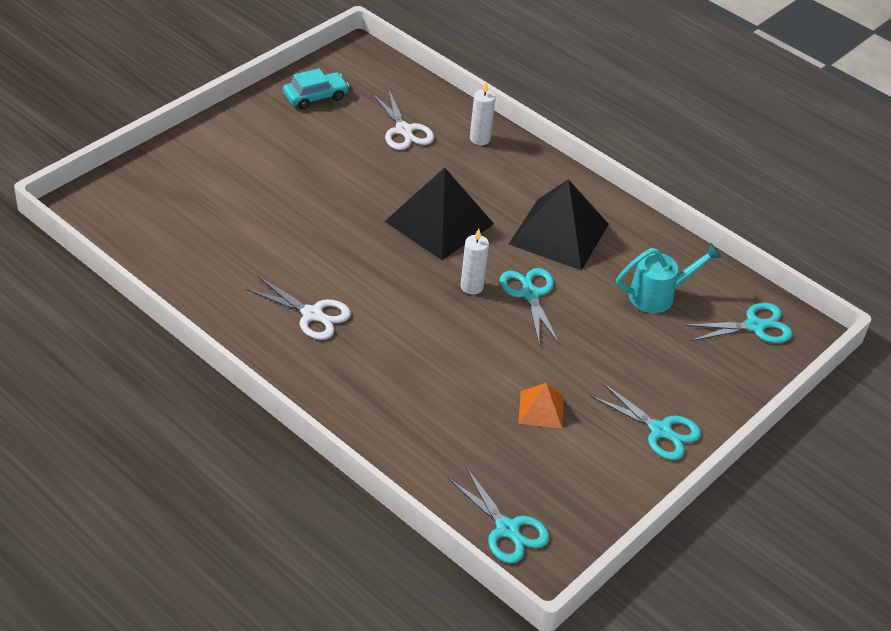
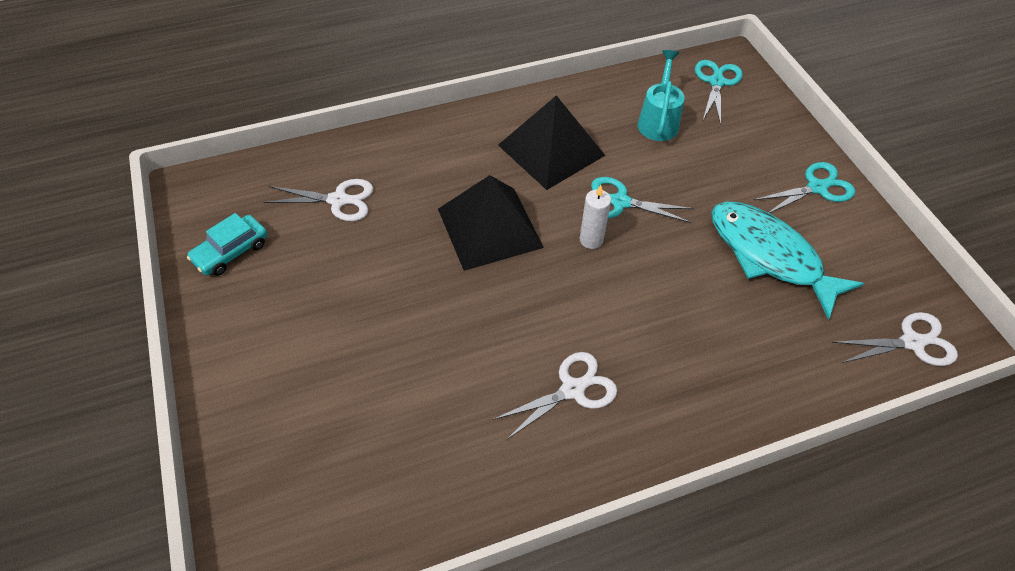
camera: 60 degrees left, 10 degrees up
turquoise car [283,68,349,109] -> turquoise car turned 135 degrees counterclockwise [187,213,268,276]
turquoise scissors [448,467,549,563] -> white scissors [832,312,958,366]
white candle [470,81,496,145] -> none
orange pyramid [518,383,564,429] -> turquoise fish [711,202,864,320]

